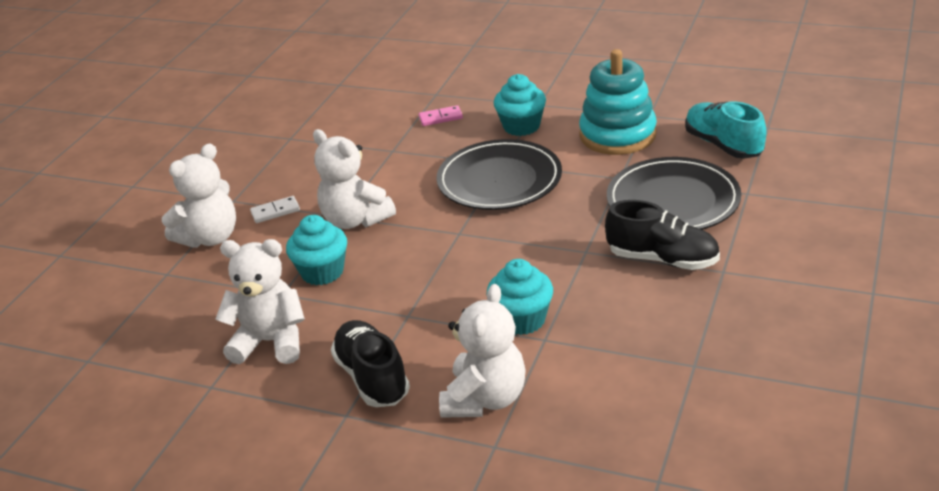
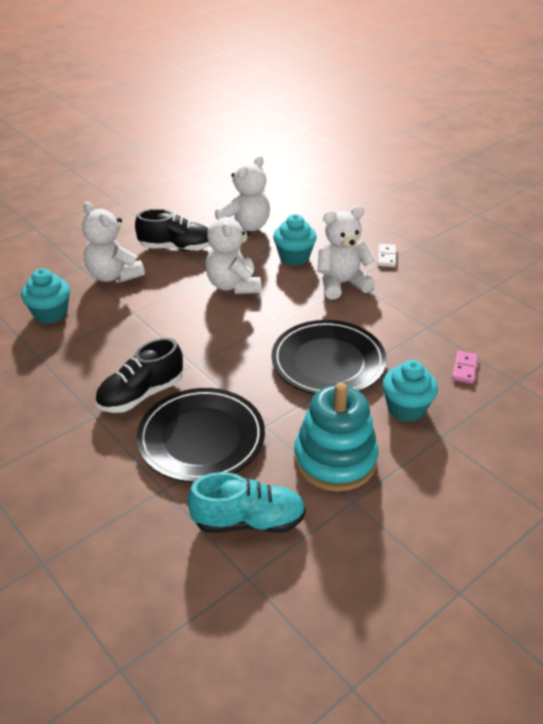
camera: 115 degrees right, 5 degrees up
white teddy bear [162,143,236,248] -> white teddy bear moved to [205,207,261,294]
turquoise cupcake [487,259,553,335] -> turquoise cupcake moved to [21,268,70,324]

